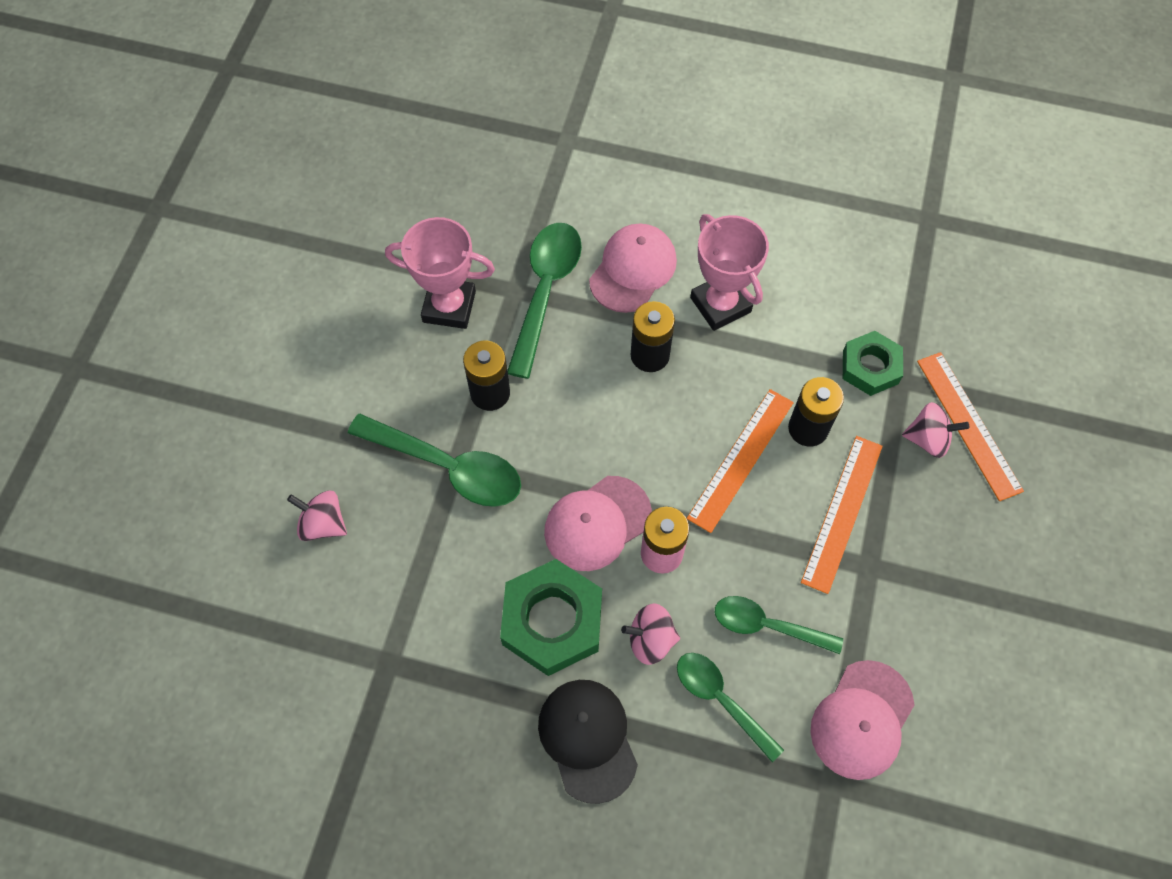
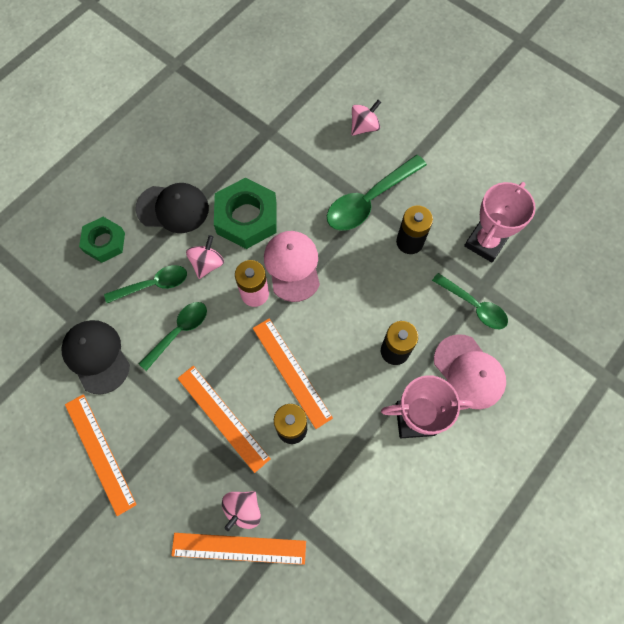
camera: 115 degrees right, 5 degrees up
green spoon [507,223,582,379] -> green spoon [432,273,508,329], size x0.65
pink cap [810,660,915,780] -> black cap [61,320,130,394]
green nut [843,331,903,396] -> green nut moved to [79,217,125,263]
none -> orange ruler [65,394,137,516]

